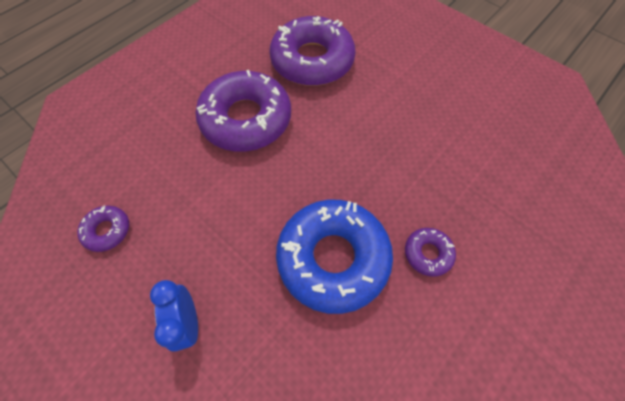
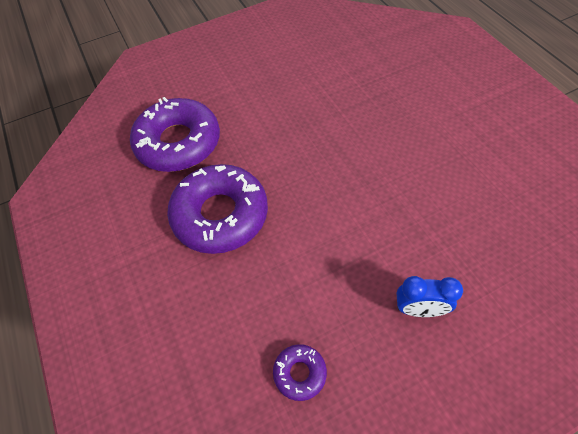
camera: 65 degrees left, 5 degrees down
blue donut [276,200,393,314] -> none
purple donut [405,228,456,277] -> none

